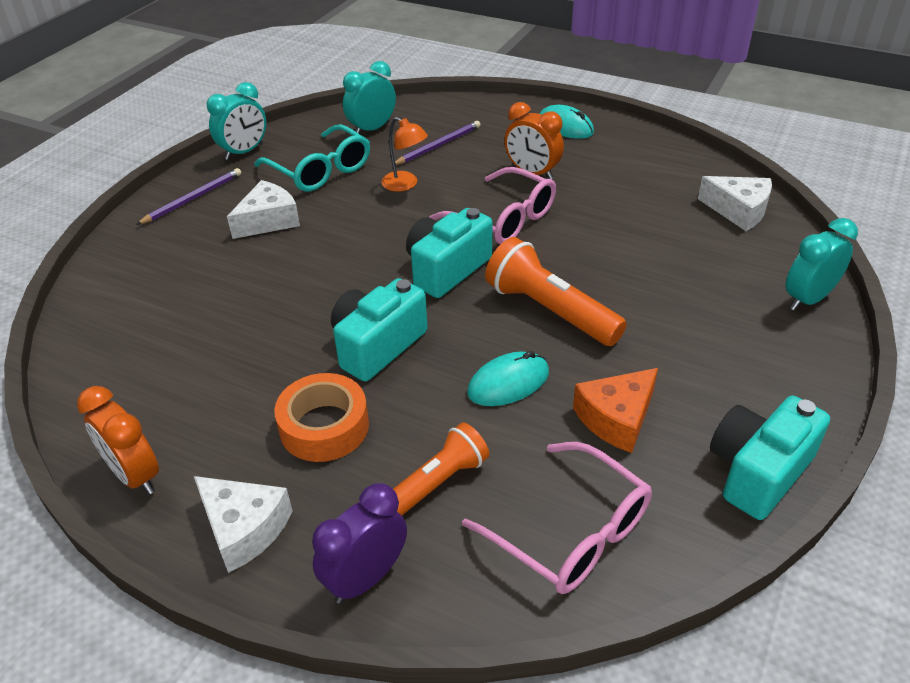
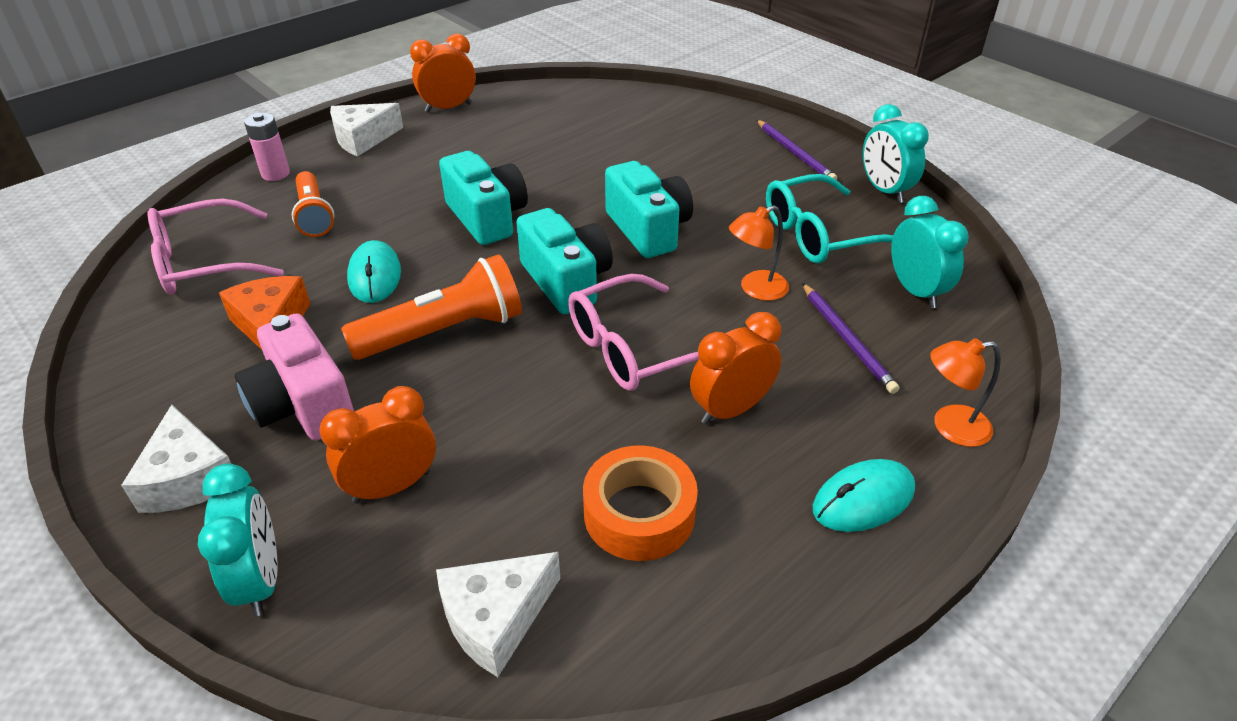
camera: 110 degrees right, 0 degrees up
white cheese [227,180,300,239] -> white cheese moved to [121,405,231,513]
orange tape [274,373,369,462] -> orange tape moved to [583,445,698,561]
purple clock [312,483,407,604] -> pink battery [244,113,290,181]
turquoise camera [710,396,830,520] -> turquoise camera moved to [605,161,693,258]
none -> pink camera [235,313,354,440]
none -> orange clock [319,386,436,503]
none -> orange lamp [930,338,1001,447]

